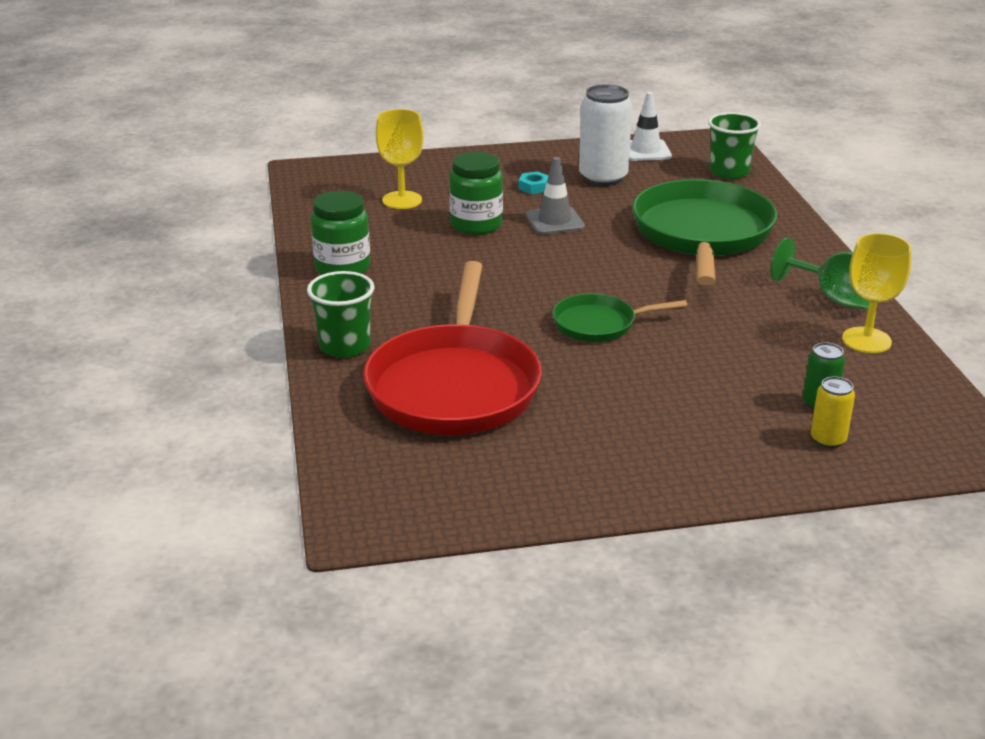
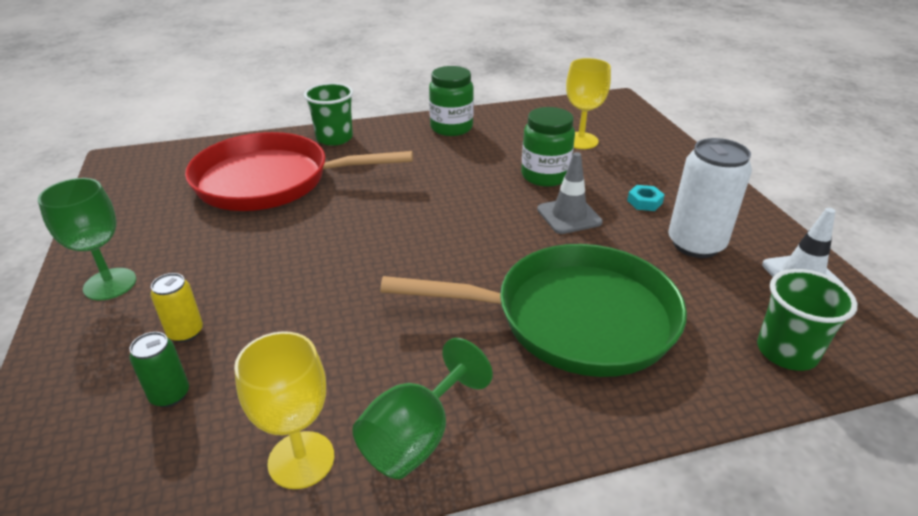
camera: 85 degrees right, 5 degrees up
green pan [552,293,687,342] -> none
yellow can [811,376,855,448] -> yellow can moved to [151,273,203,342]
none -> green goblet [38,178,136,300]

